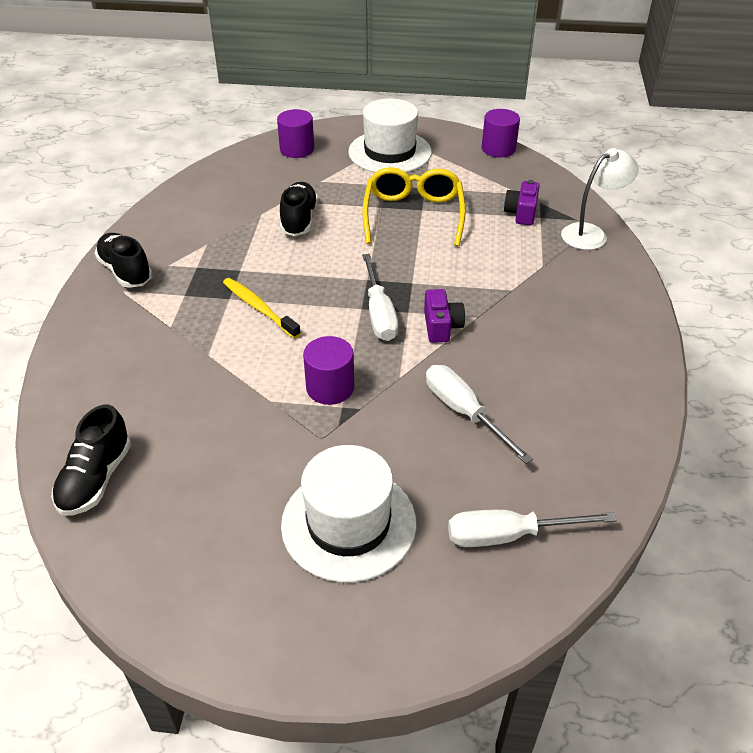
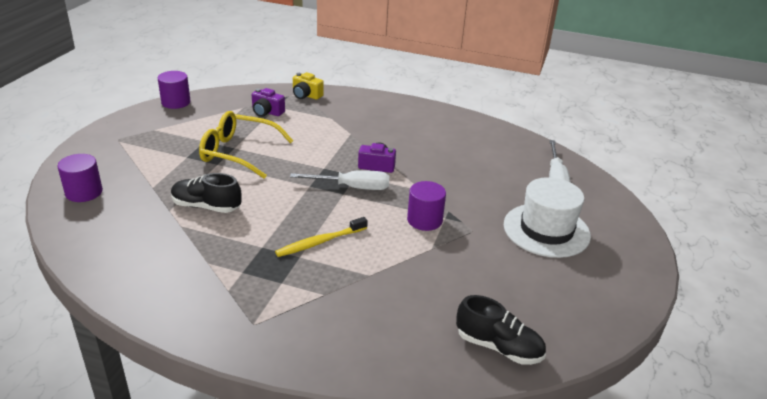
camera: 80 degrees left, 10 degrees down
black shoe [95,233,153,288] -> none
white hat [348,99,432,173] -> none
white screwdriver [426,365,533,464] -> none
white lamp [561,148,638,250] -> yellow camera [293,72,324,100]

